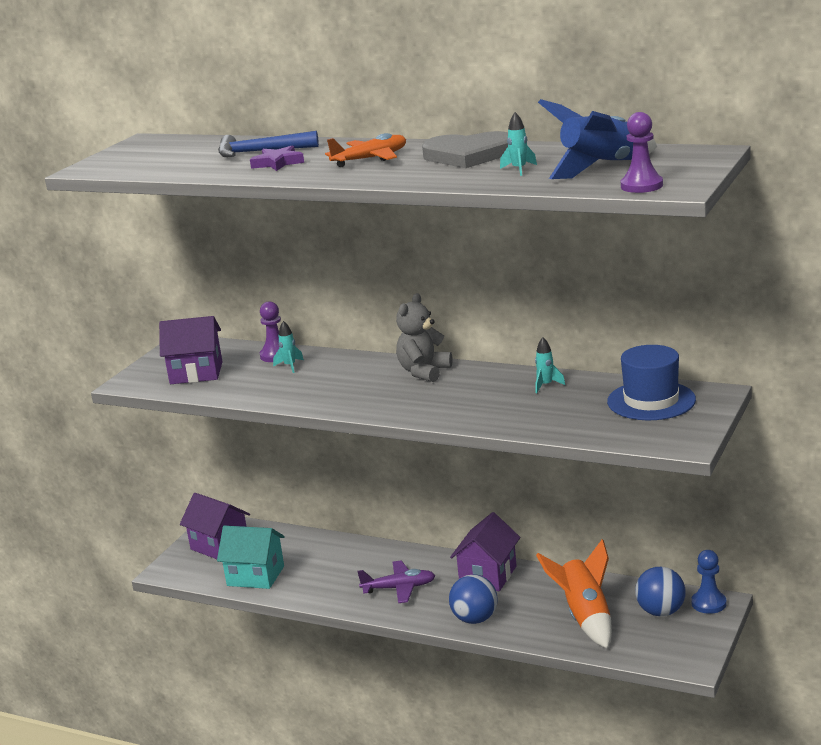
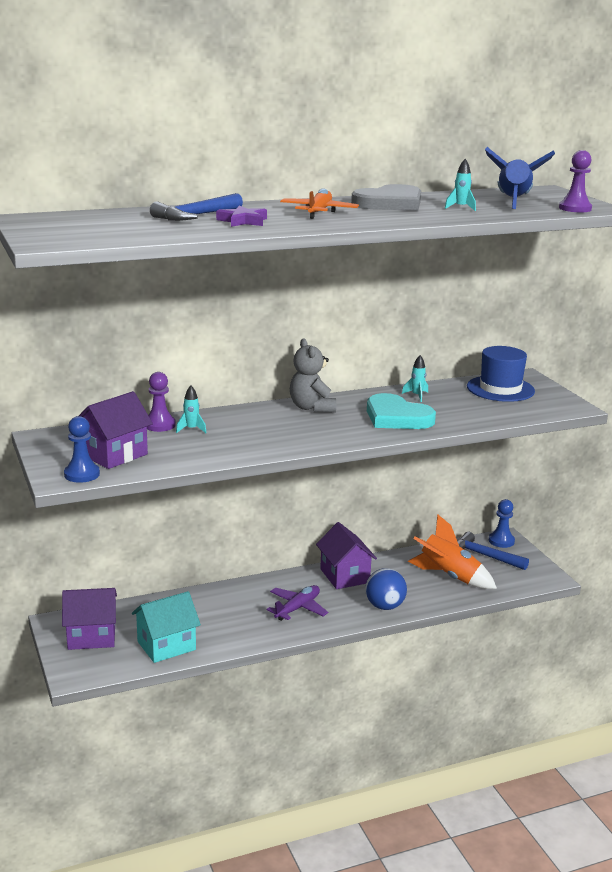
camera: 50 degrees left, 0 degrees up
blue ball [635,567,686,616] -> blue hammer [457,532,529,570]
none -> blue pawn [64,416,100,483]
none -> turquoise heart [367,393,436,429]

